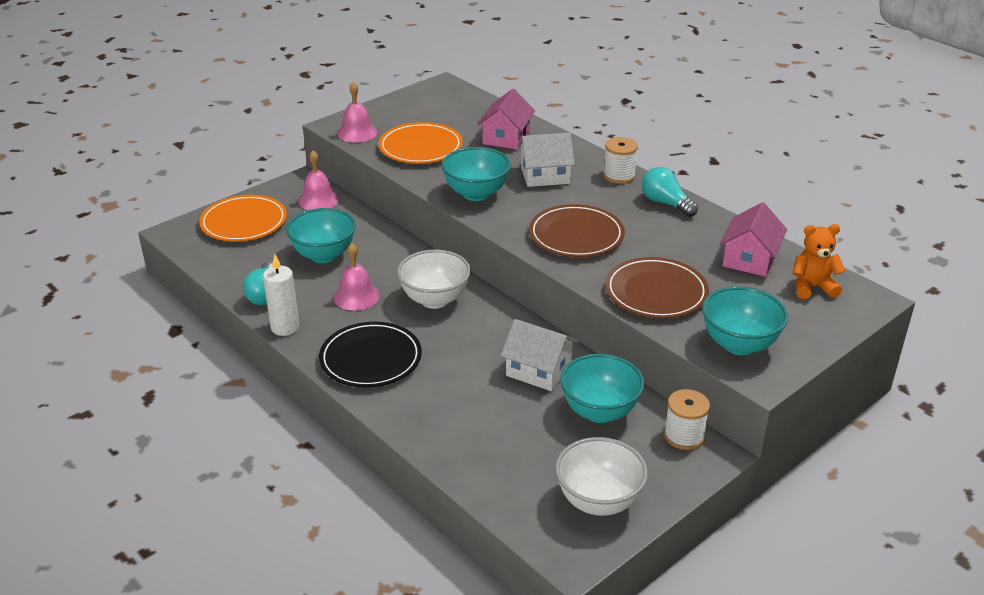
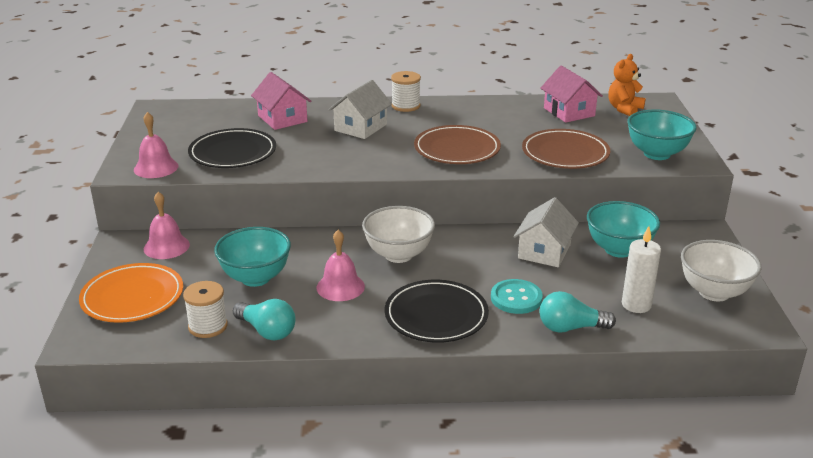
camera: 50 degrees left, 5 degrees down
white candle [263,254,299,336] -> white candle moved to [622,226,661,313]
orange plate [379,122,463,164] -> black plate [188,128,276,168]
turquoise bowl [441,147,511,201] -> none
white house [501,319,578,391] -> white house turned 45 degrees counterclockwise [513,197,579,267]
turquoise light bulb [642,167,698,217] -> turquoise light bulb moved to [539,291,616,333]
white spool [664,389,710,450] -> white spool moved to [183,281,228,338]
none -> turquoise button [491,279,543,314]

